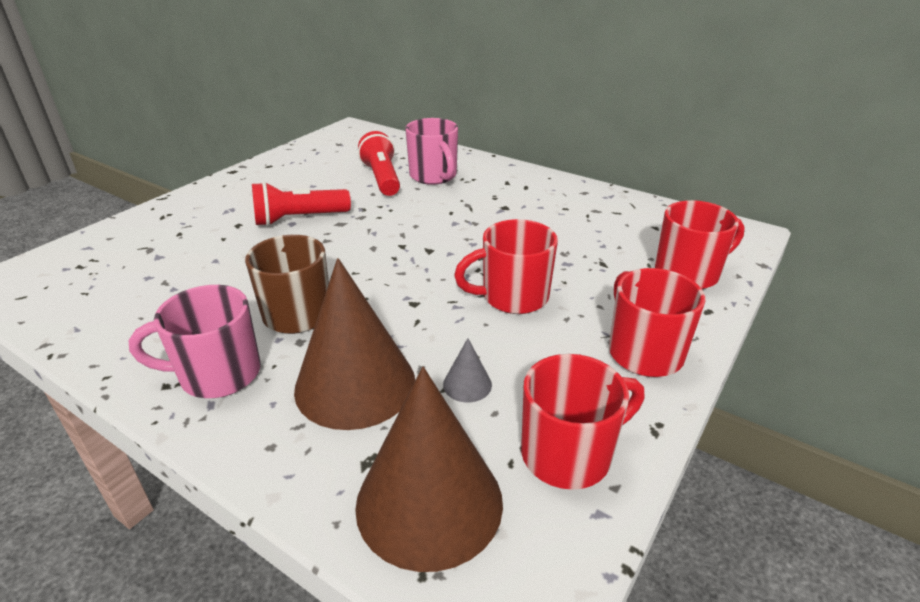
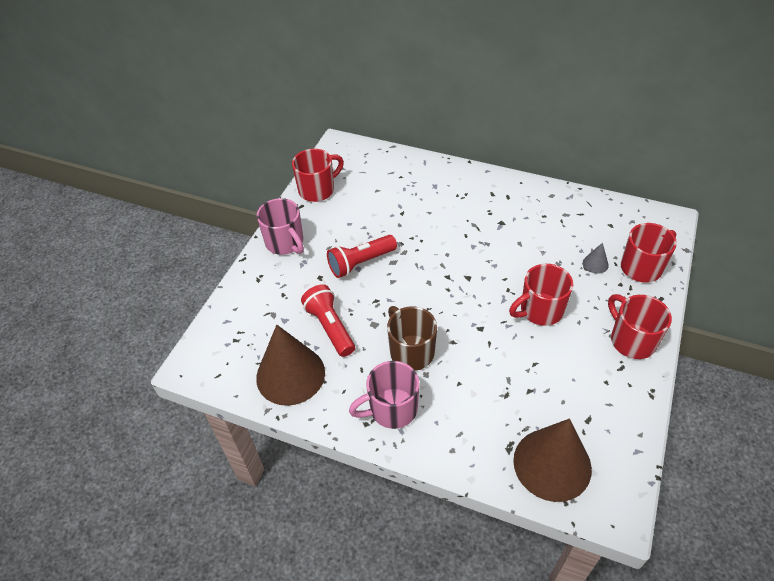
camera: 10 degrees left, 15 degrees up
brown cone [294,258,415,430] -> brown cone moved to [256,325,325,406]
red flashlight [358,131,400,196] -> red flashlight moved to [301,284,355,357]
pink mug [405,118,458,185] -> pink mug moved to [257,198,304,255]
grey cone [443,338,492,402] -> grey cone moved to [583,243,609,274]
red mug [521,354,645,490] -> red mug moved to [292,149,344,202]

